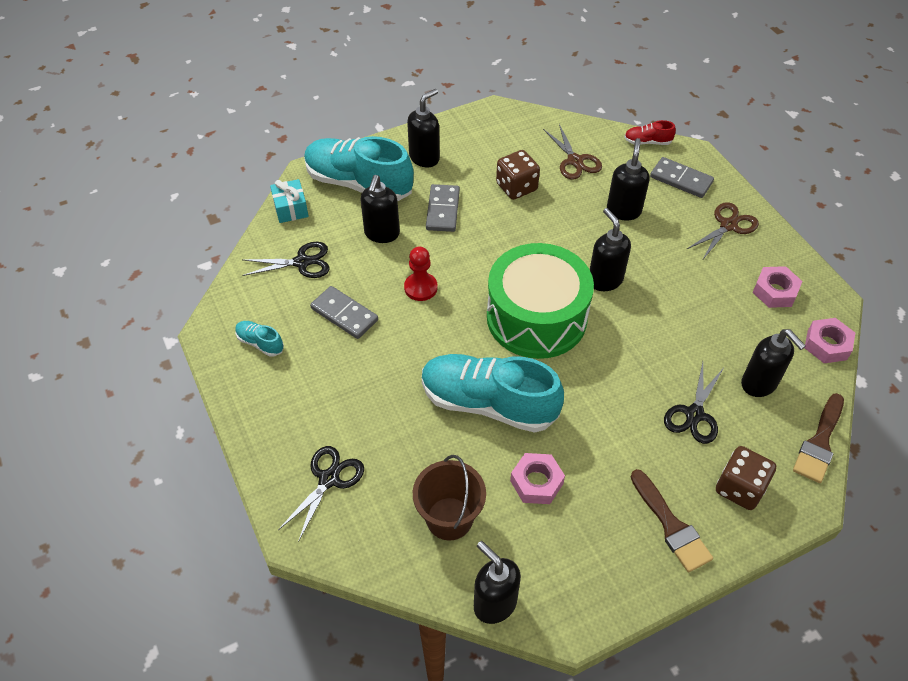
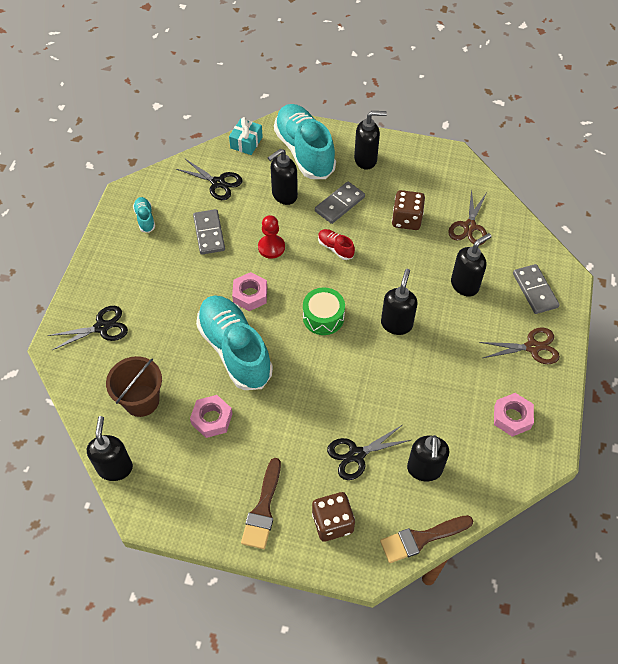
camera: 40 degrees right, 5 degrees up
green drum [487,243,594,359] -> green drum [303,288,345,335], size x0.50
red shoe [624,120,676,145] -> red shoe moved to [318,229,355,260]
pink nut [805,318,855,363] -> pink nut moved to [232,272,267,311]

